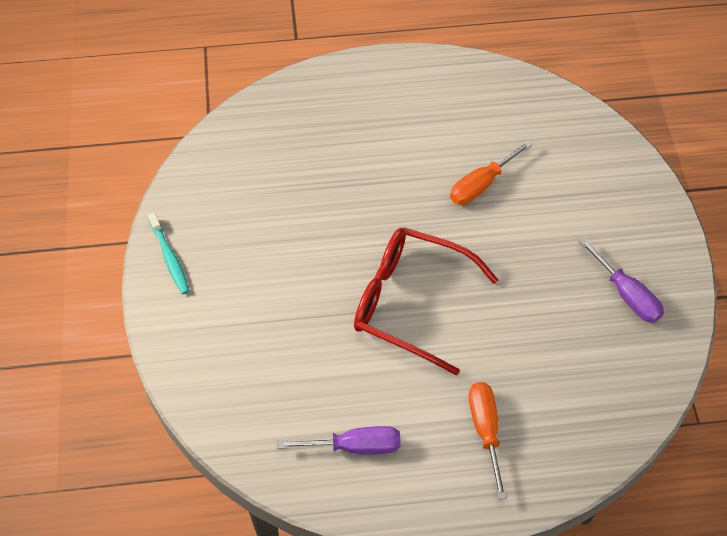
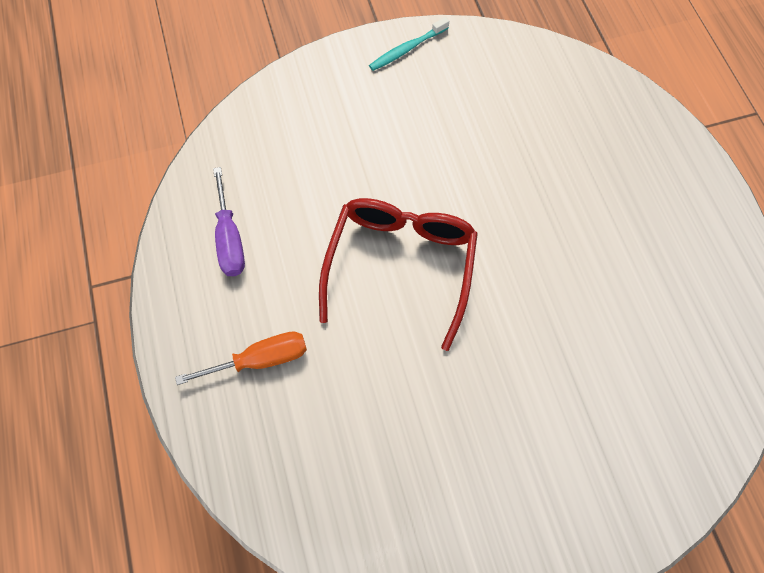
camera: 80 degrees right, 10 degrees up
orange screwdriver [450,141,532,205] -> none
purple screwdriver [579,238,664,323] -> none

